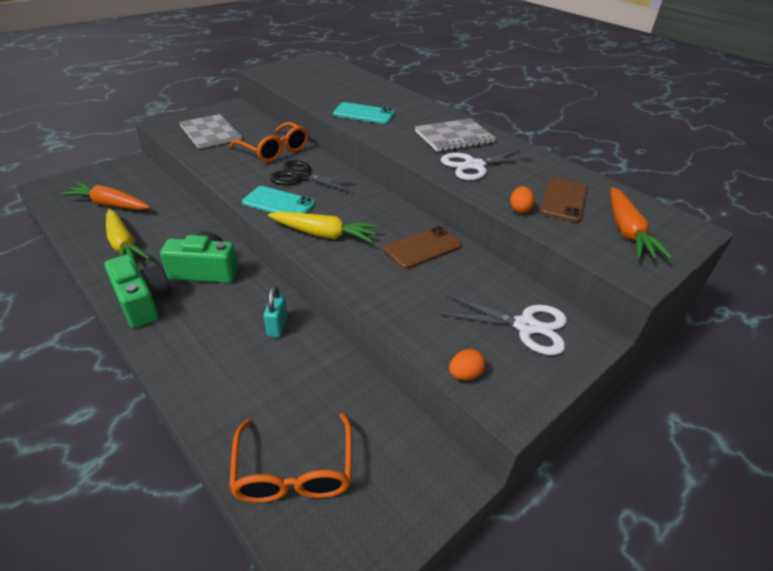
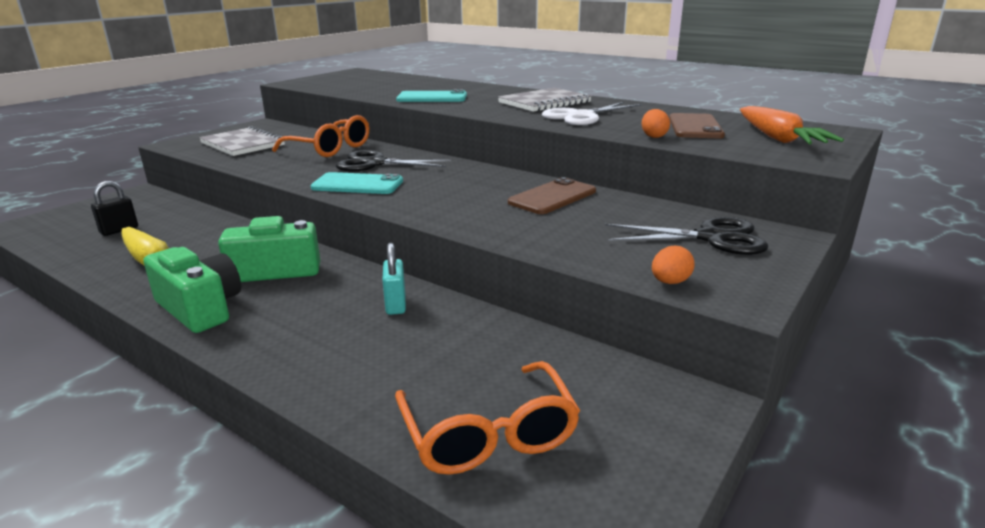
camera: 10 degrees left, 15 degrees down
orange carrot [60,182,150,210] -> black padlock [91,181,138,236]
yellow carrot [268,211,379,243] -> none
white scissors [440,295,567,355] -> black scissors [605,217,769,255]

